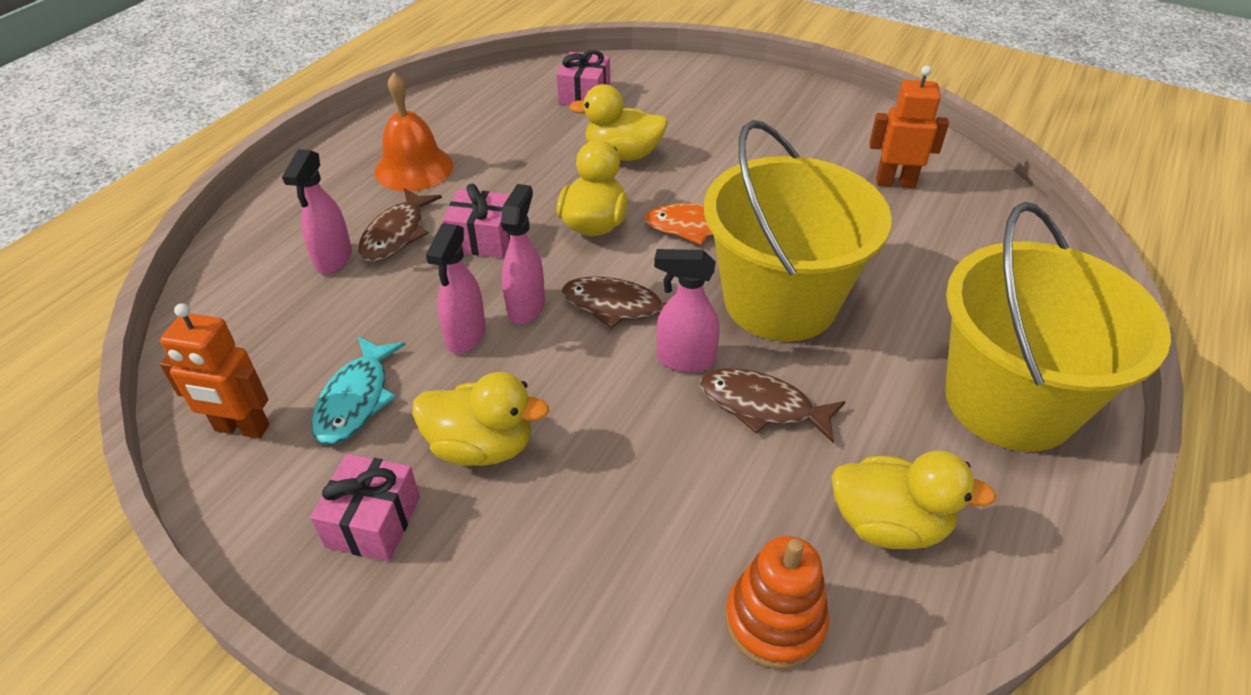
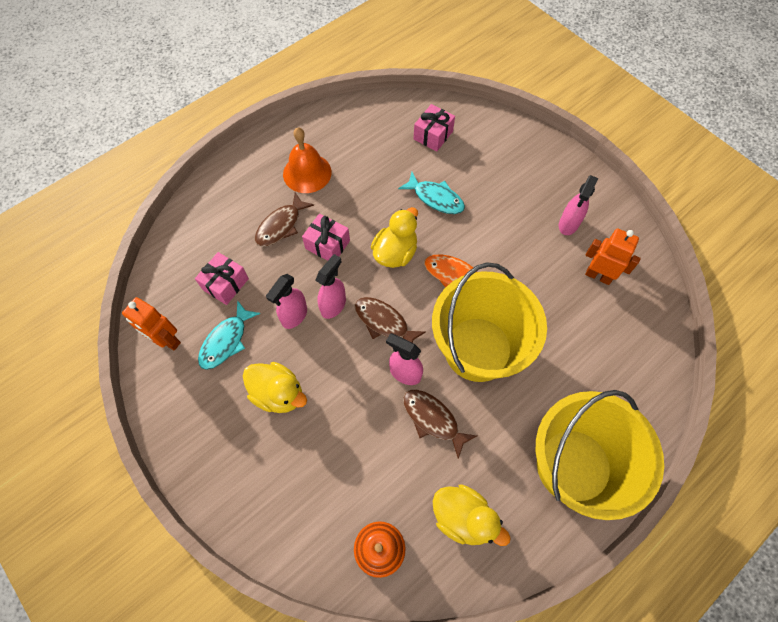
camera: 20 degrees right, 20 degrees up
pink spray bottle [282,149,352,274] -> pink spray bottle moved to [559,175,598,235]
pink gift [310,454,420,561] -> pink gift moved to [195,252,249,305]
yellow duck [569,84,668,161] -> turquoise fish [398,172,465,214]

